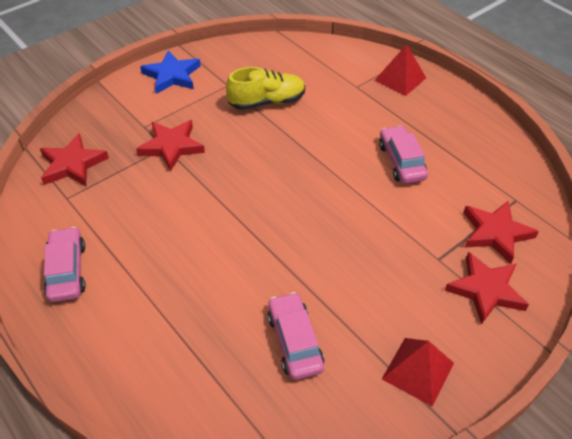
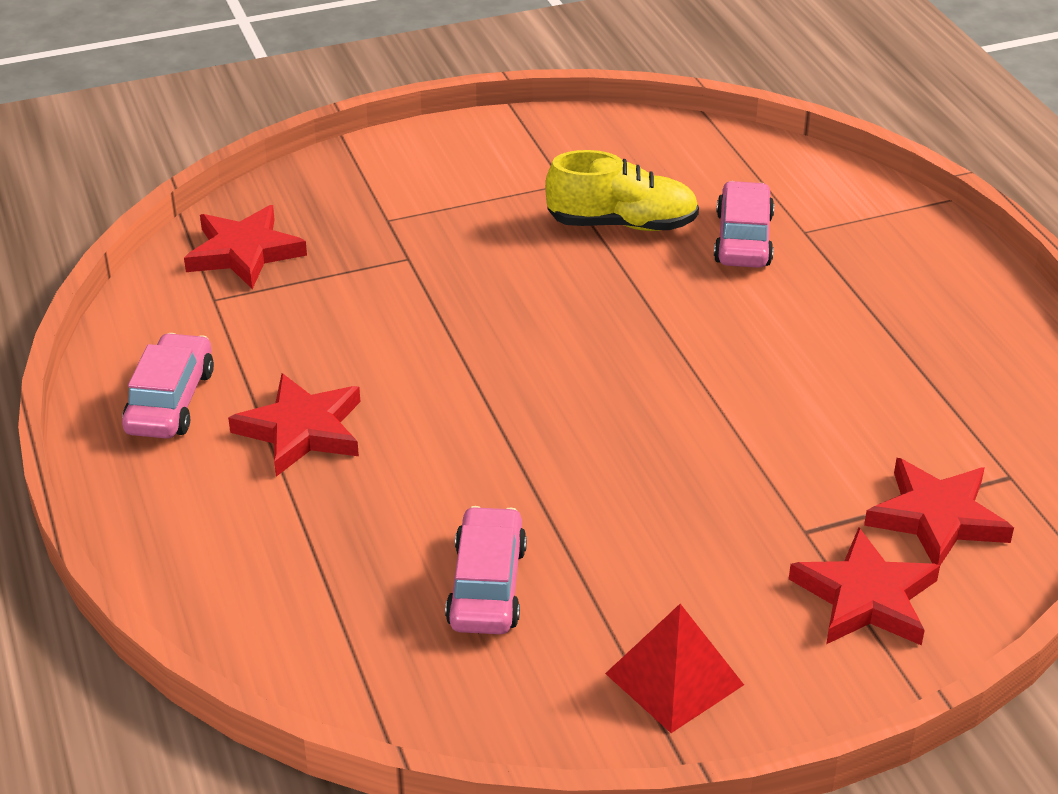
camera: 20 degrees right, 10 degrees down
red star [136,120,205,172] -> red star moved to [228,373,360,477]
blue star [140,51,201,94] -> none
red pyramid [375,44,426,96] -> none
pink car [379,125,428,184] -> pink car moved to [714,181,774,268]

